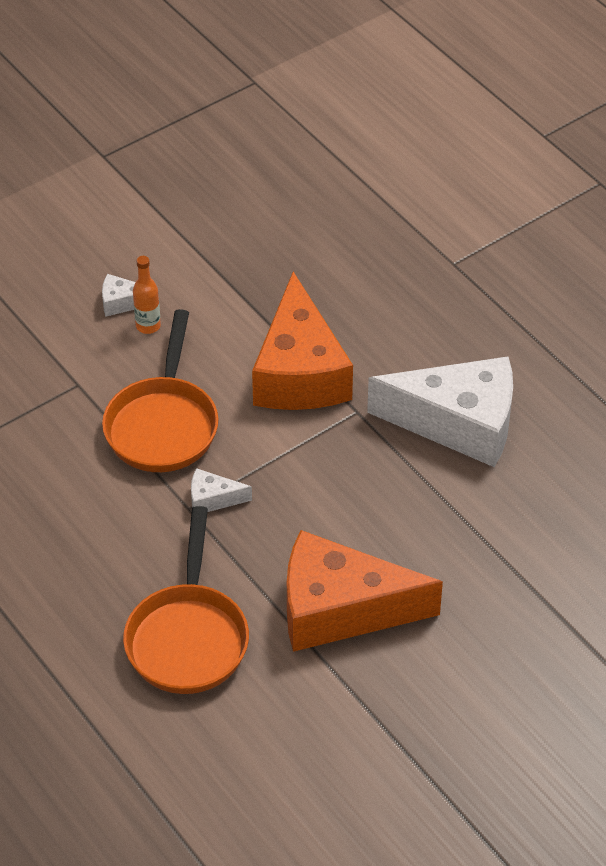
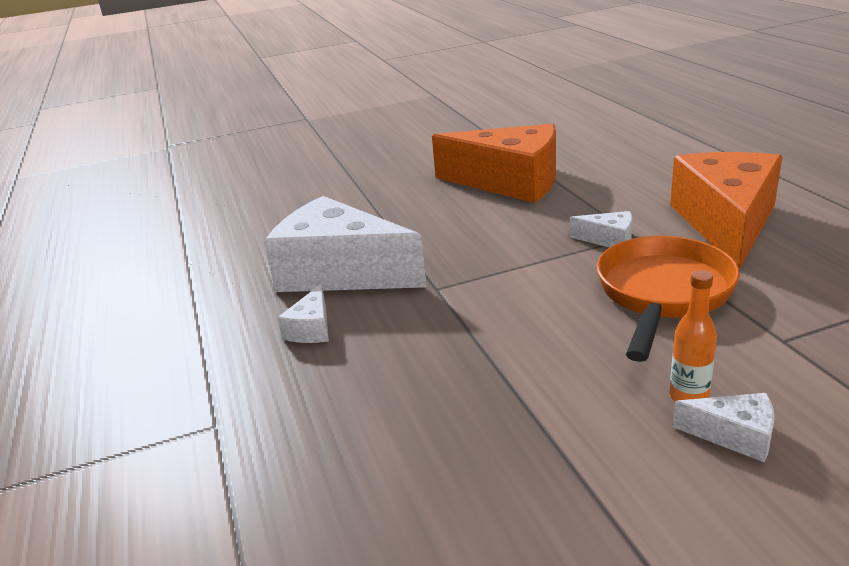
camera: 160 degrees left, 20 degrees down
orange pan [123,506,249,694] -> none
orange cheese [252,272,353,410] -> orange cheese moved to [670,152,782,270]
none -> white cheese [277,284,329,343]

